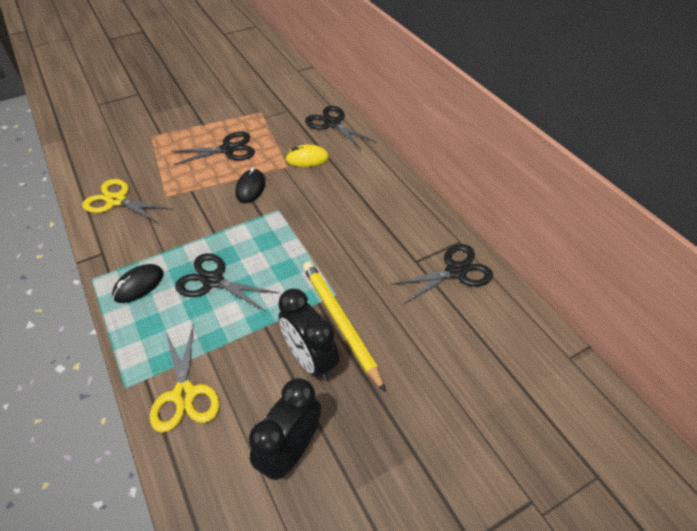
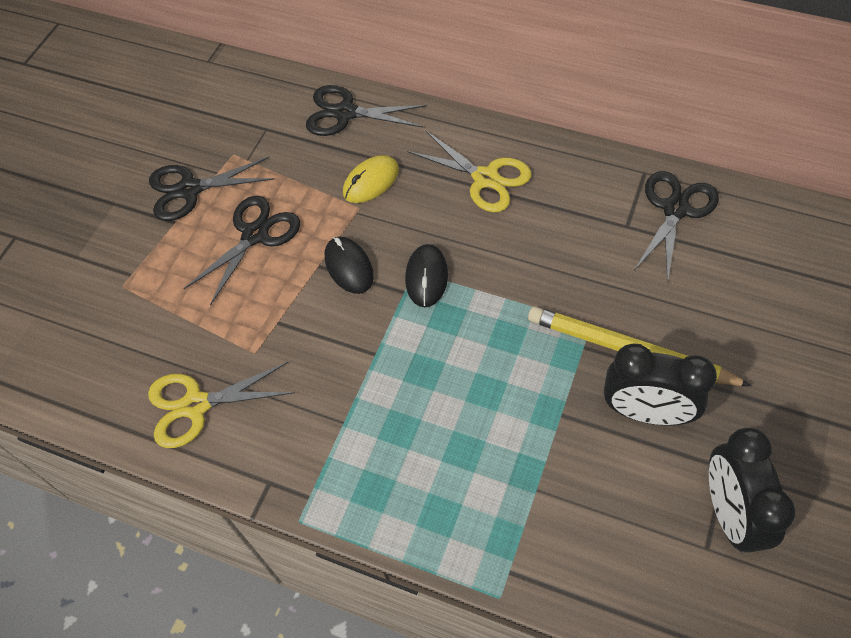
camera: 35 degrees left, 10 degrees up
black mouse [112,264,163,303] -> black mouse moved to [405,244,448,307]
yellow scissors [150,324,220,433] -> yellow scissors moved to [407,130,532,212]
black scissors [175,253,279,312] -> black scissors moved to [149,157,275,221]

